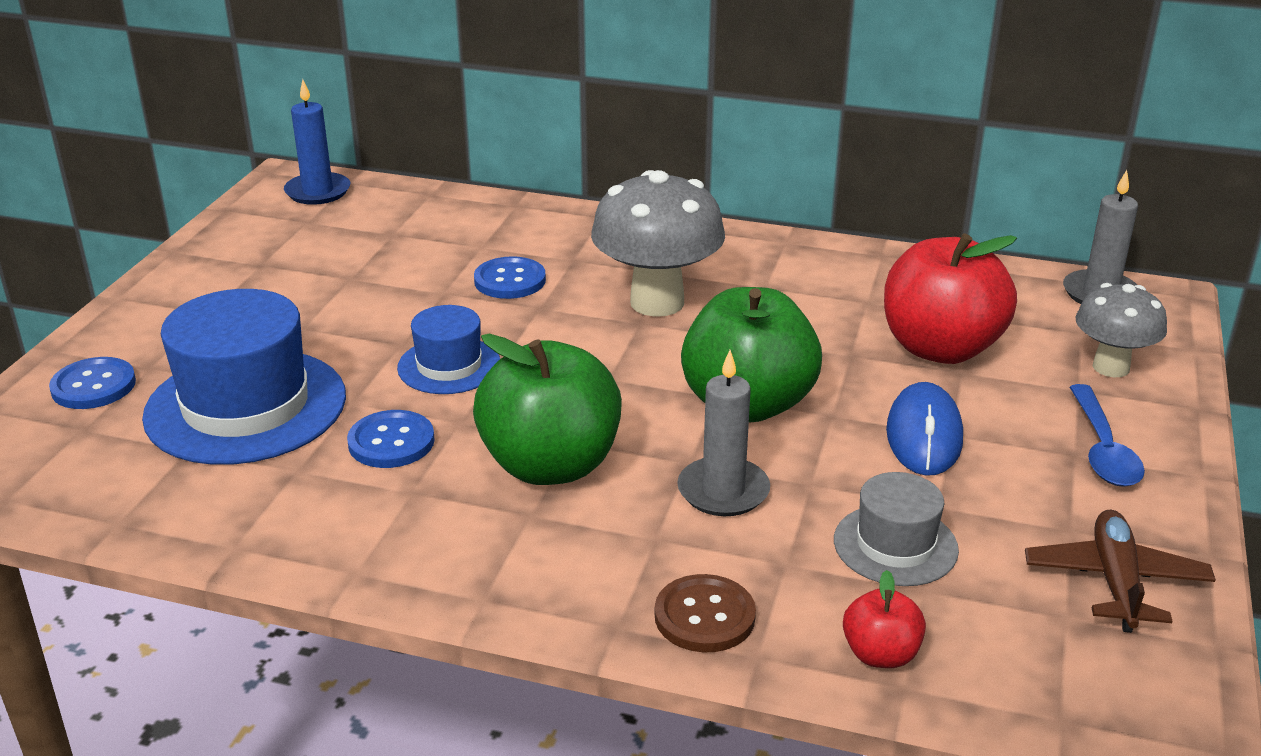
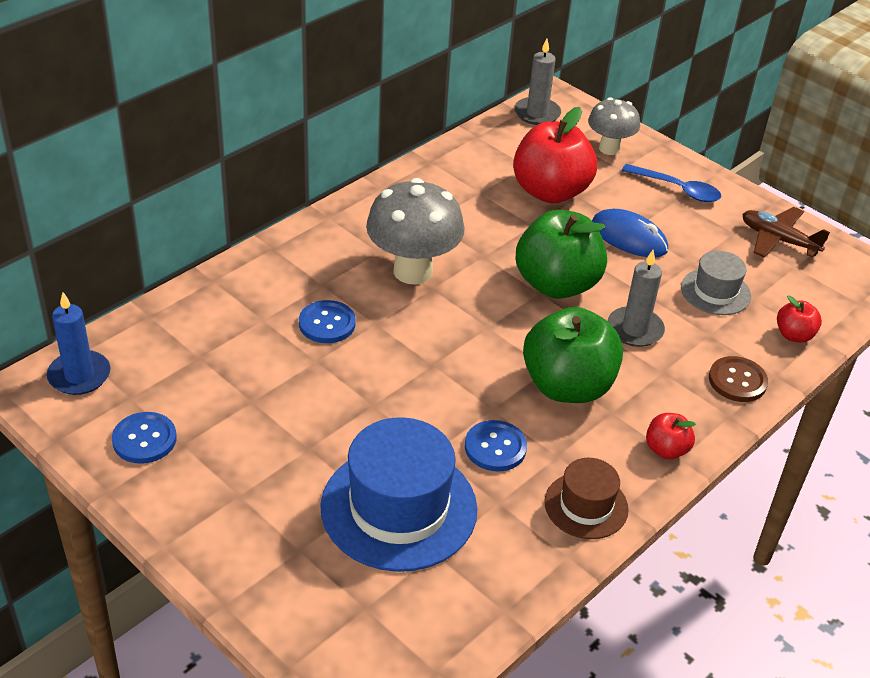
camera: 65 degrees left, 10 degrees up
blue button [49,357,136,409] -> blue button moved to [112,412,177,464]
blue hat [397,305,500,394] -> none
none -> brown hat [544,458,629,539]
none -> red apple [646,413,696,459]

